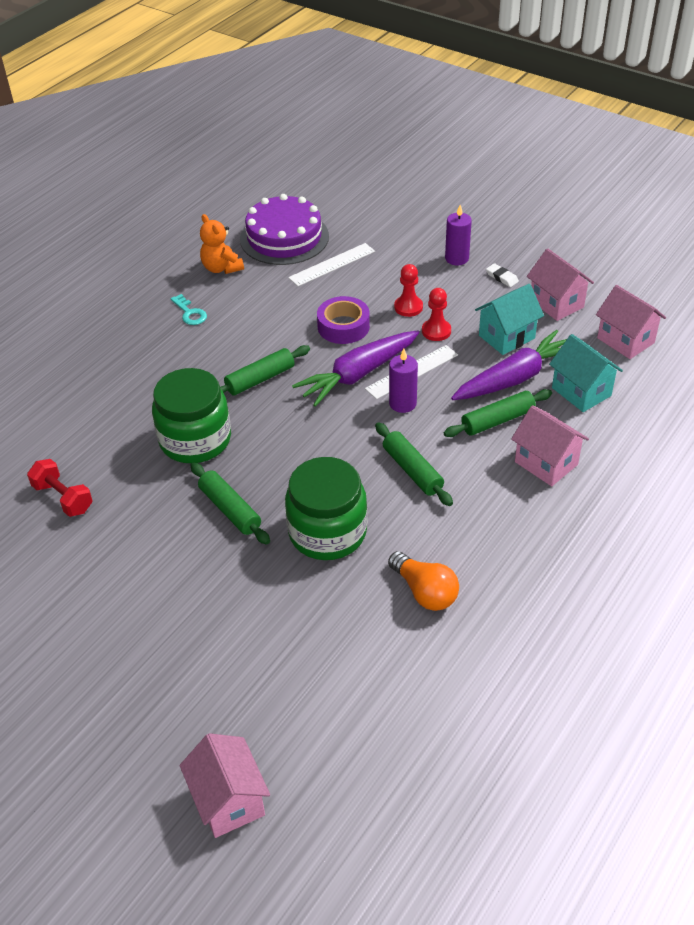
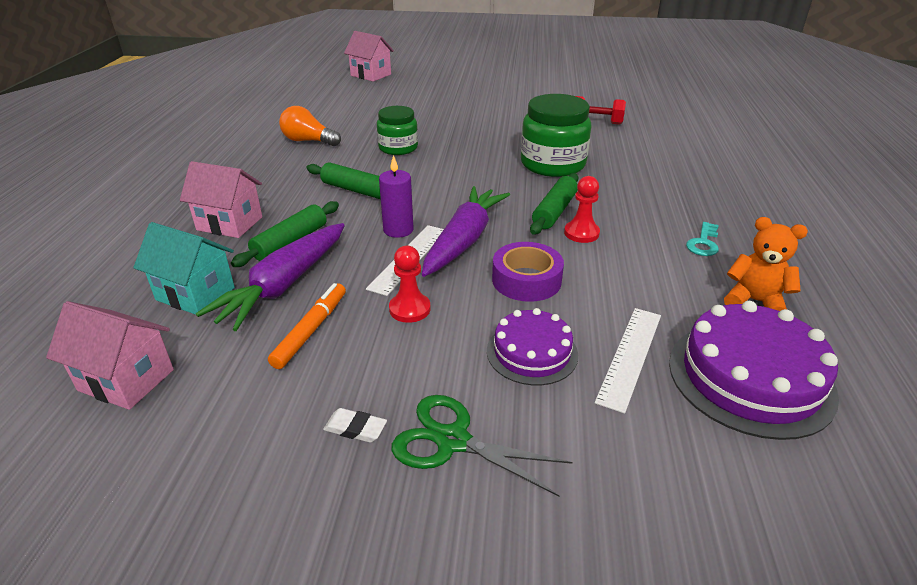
camera: 150 degrees right, 10 degrees down
turquoise key [171,294,207,325] -> turquoise key turned 90 degrees counterclockwise [686,222,719,256]
green rolling pin [191,462,270,545] -> none
green jar [285,457,367,560] -> green jar [377,106,418,155], size x0.64
red pawn [394,264,423,317] -> red pawn moved to [564,176,600,243]
purple candle [445,205,472,265] -> green scissors [391,395,573,497]
turquoise house [475,284,544,355] -> orange marker [268,283,346,369]
pink house [527,248,594,321] -> none
none -> purple cake [487,308,578,385]

